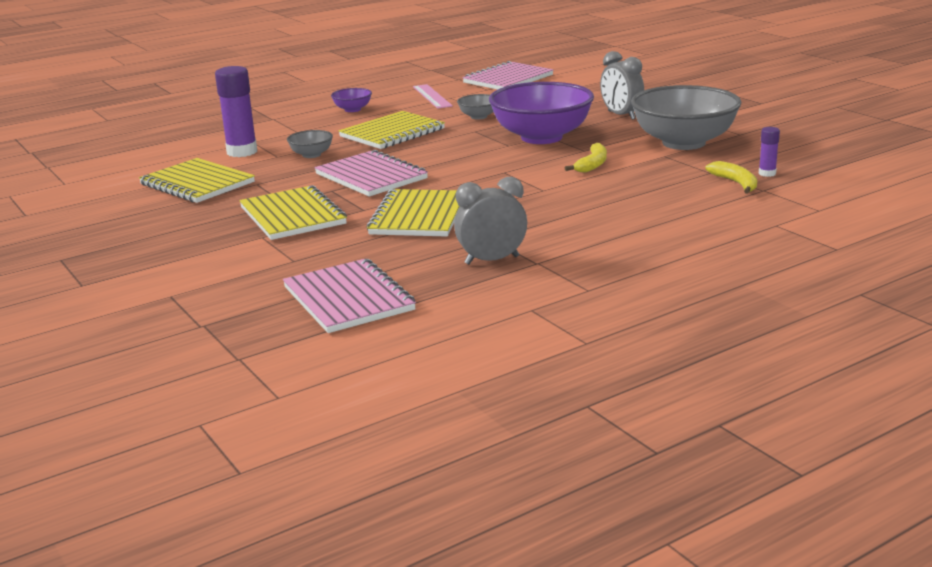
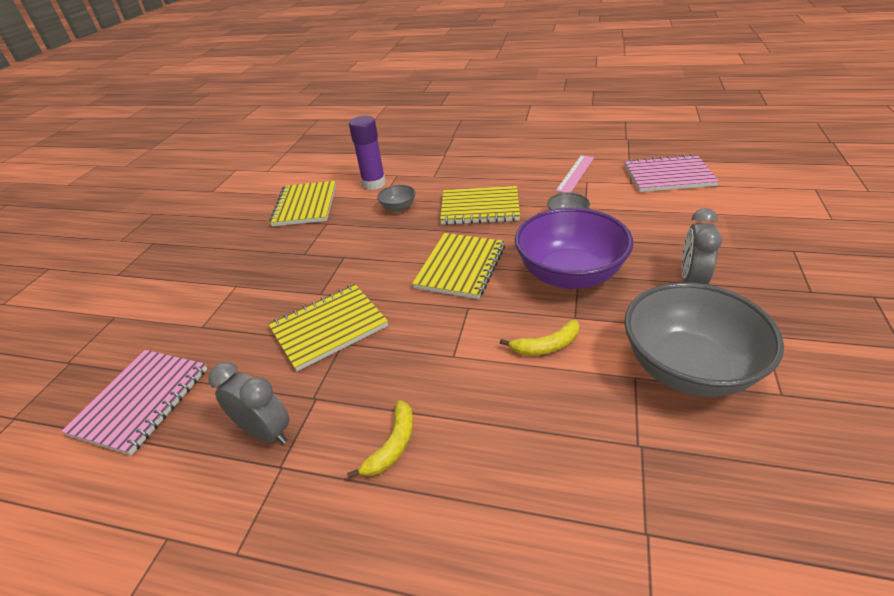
camera: 50 degrees right, 15 degrees up
yellow notebook [239,185,347,240] -> yellow notebook moved to [412,233,505,299]
pink notebook [314,150,428,197] -> none
purple bowl [331,88,372,112] -> none
yellow banana [705,161,757,194] -> yellow banana moved to [347,400,413,479]
purple glue stick [759,127,780,177] -> none

